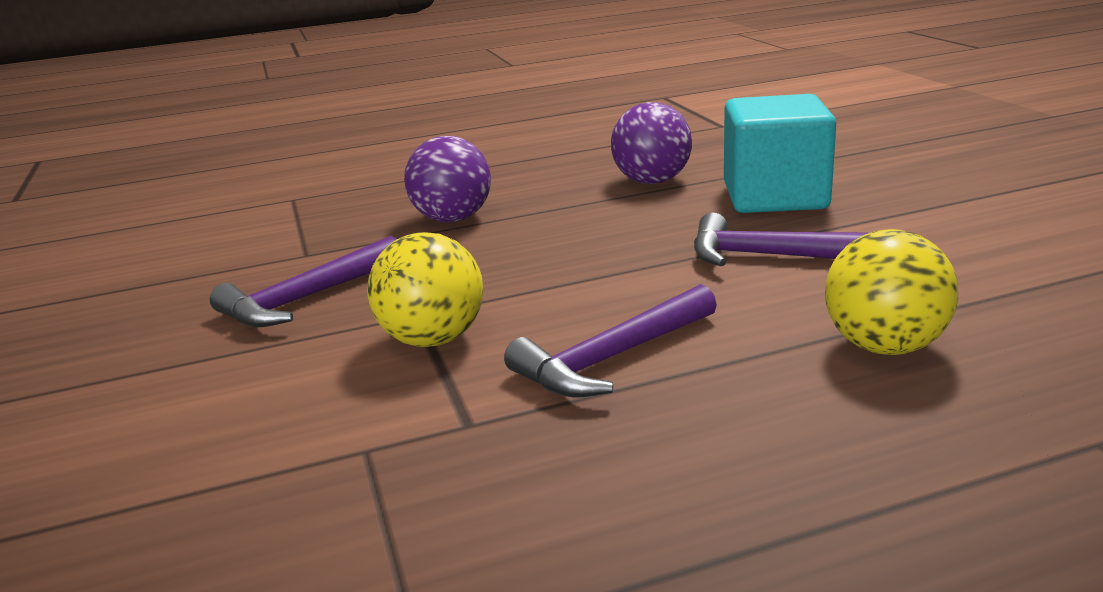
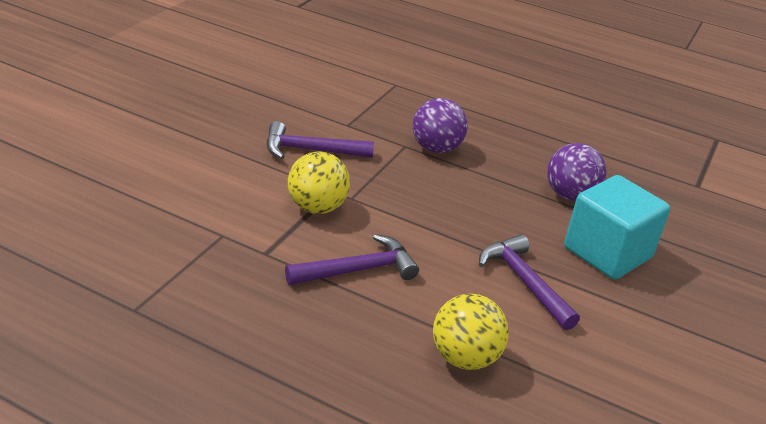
camera: 40 degrees right, 10 degrees up
purple hammer [504,284,717,398] -> purple hammer turned 150 degrees clockwise [285,234,419,285]

